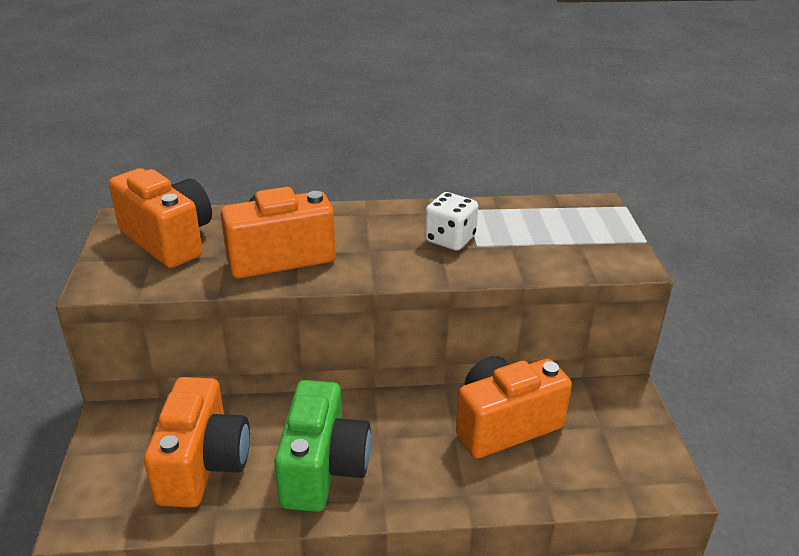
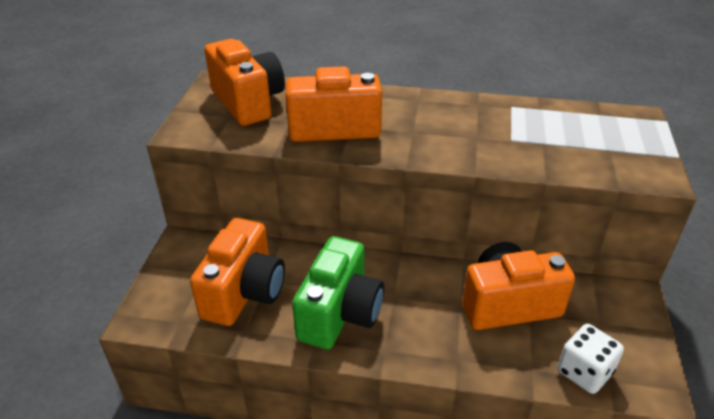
camera: 15 degrees right, 5 degrees up
white dice [424,192,478,251] -> white dice moved to [557,324,624,394]

